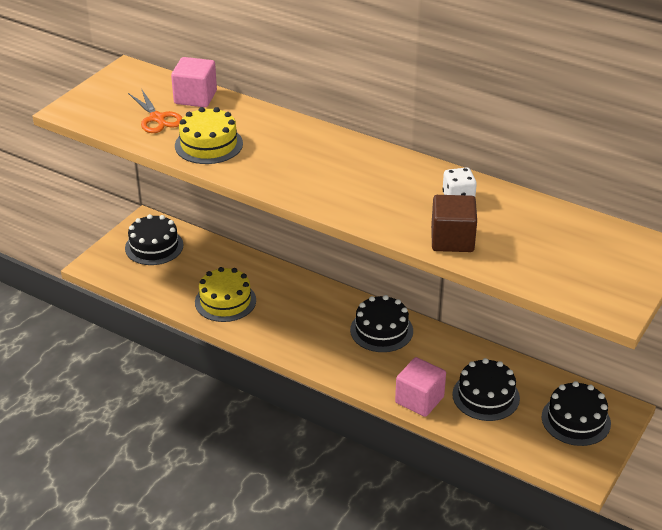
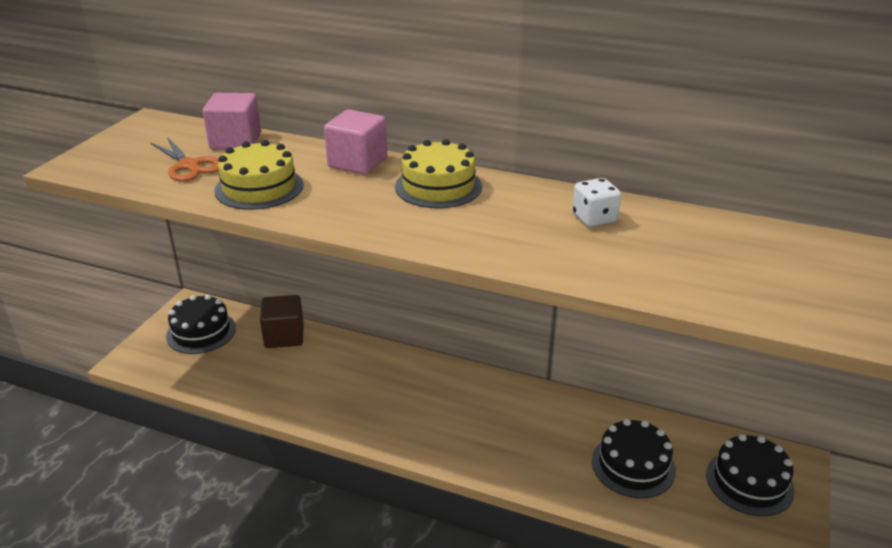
camera: 10 degrees left, 5 degrees down
yellow cake [195,267,256,322] -> yellow cake moved to [395,139,482,208]
black cake [350,295,413,352] -> none
pink cube [395,357,446,417] -> pink cube moved to [324,109,387,175]
brown cube [431,195,477,252] -> brown cube moved to [260,295,304,348]

